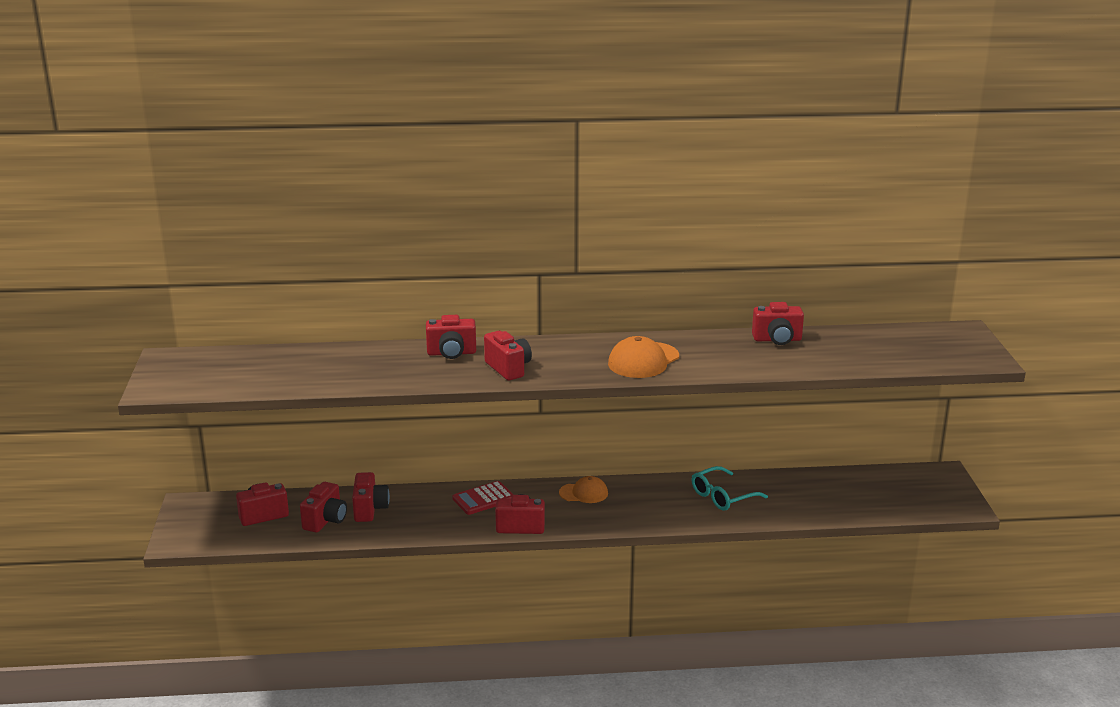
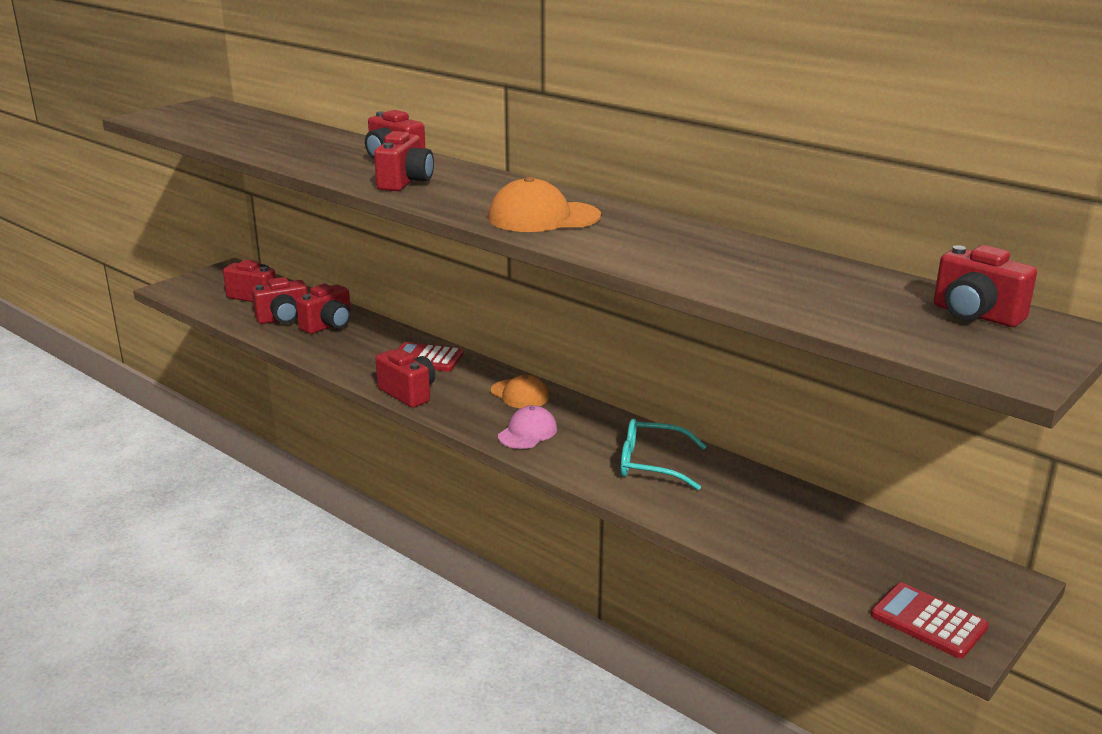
camera: 45 degrees right, 0 degrees up
red camera [752,302,804,345] -> red camera moved to [934,245,1037,327]
none -> pink cap [498,405,557,449]
none -> red calculator [871,583,989,658]

